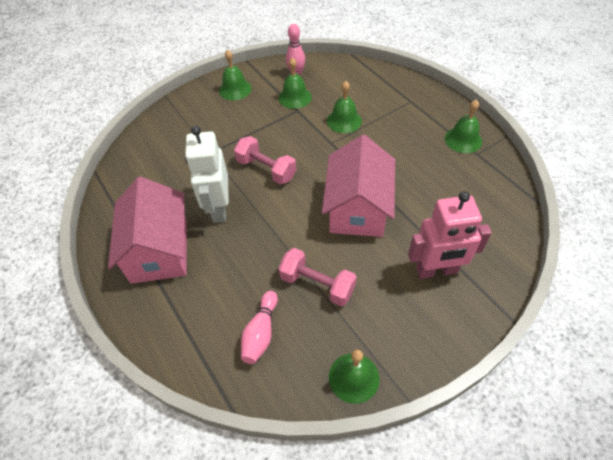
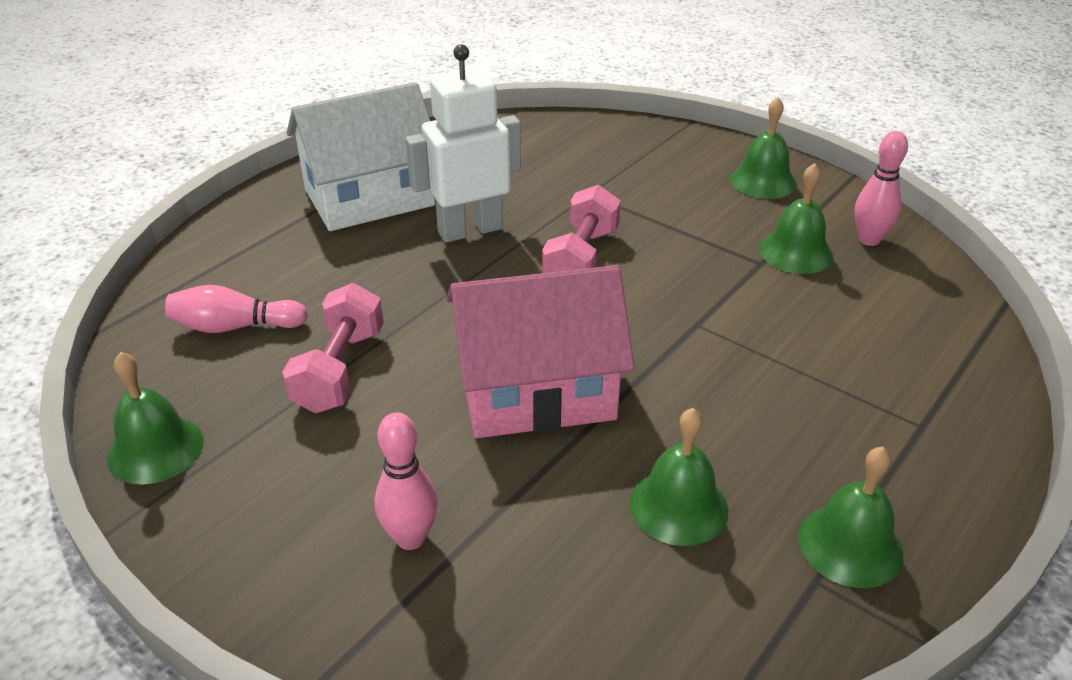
camera: 70 degrees right, 15 degrees down
pink house [108,177,187,284] -> white house [287,82,435,231]
green bell [327,81,362,133] -> green bell moved to [630,408,729,546]
pink robot [408,191,492,279] -> pink bowling pin [375,412,438,550]

